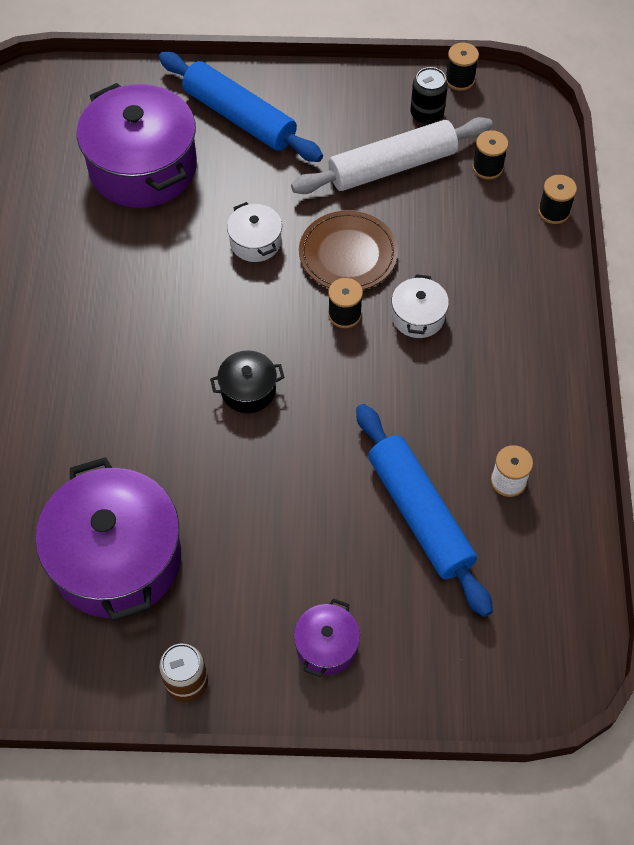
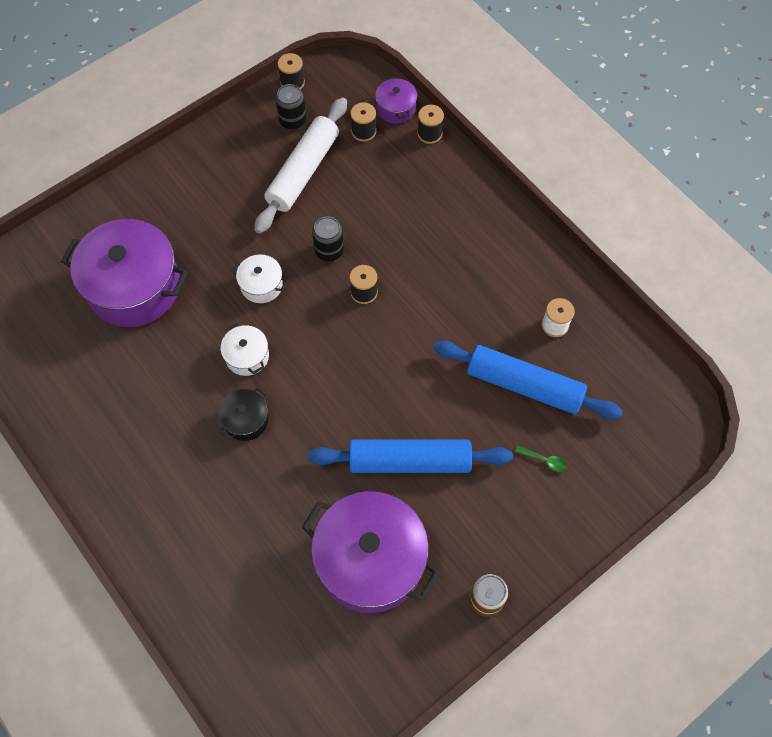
camera: 40 degrees left, 5 degrees up
blue rolling pin [159,52,323,162] -> blue rolling pin moved to [308,440,513,473]
black pot [210,351,285,413] -> black pot moved to [218,387,268,441]
purple pot [294,598,360,677] -> purple pot moved to [375,77,417,124]
brown plate [299,211,398,290] -> black can [312,216,344,261]
white pot [391,274,449,338] -> white pot moved to [221,323,269,376]
none -> green spoon [515,446,567,472]

